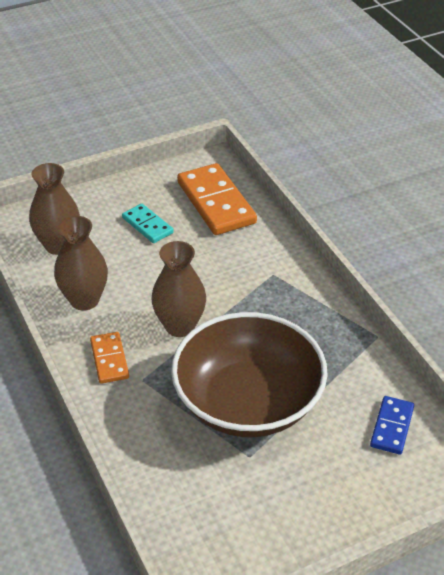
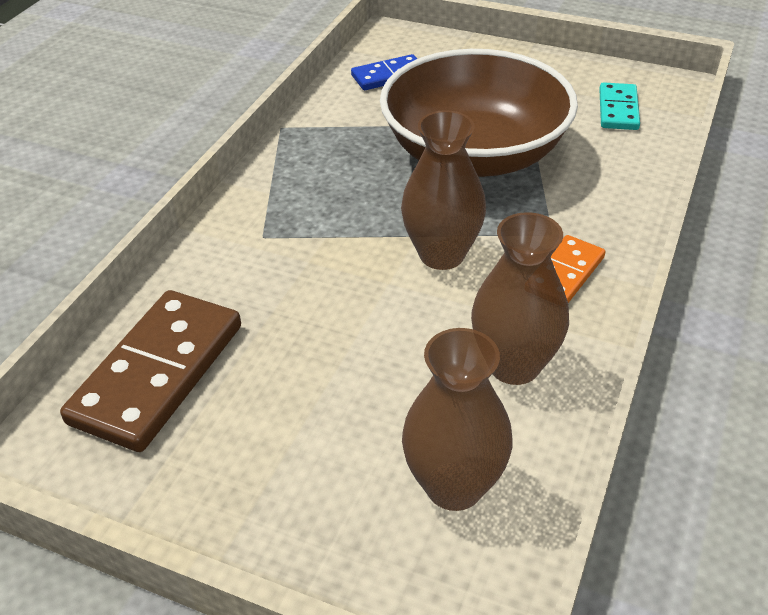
camera: 130 degrees left, 0 degrees up
turquoise domino [122,204,174,243] -> turquoise domino moved to [599,82,640,130]
orange domino [177,163,257,235] -> brown domino [60,290,241,452]

